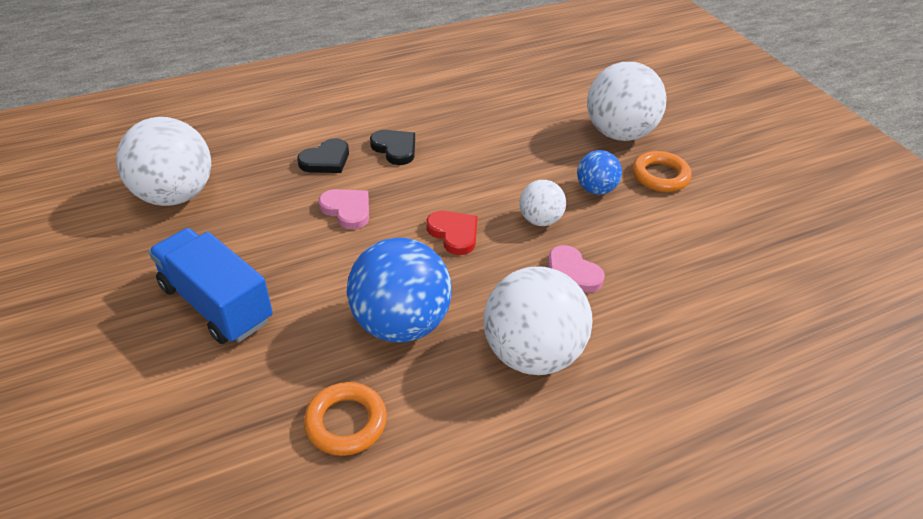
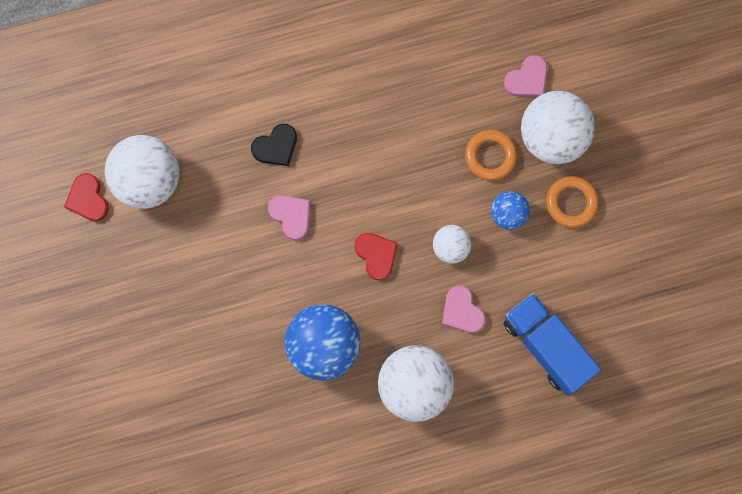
camera: 10 degrees right, 35 degrees up
blue truck [148,228,273,344] -> blue truck moved to [504,293,601,395]
orange ring [304,382,387,456] -> orange ring moved to [465,130,517,180]
black heart [370,130,415,165] -> none
none -> red heart [64,173,109,221]
none -> pink heart [504,55,548,97]

